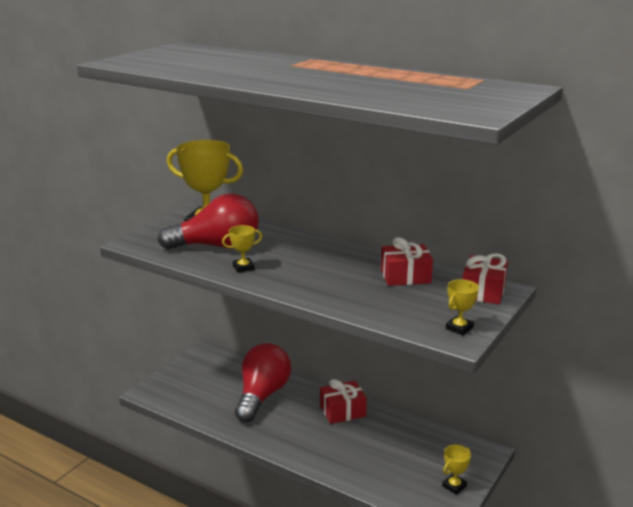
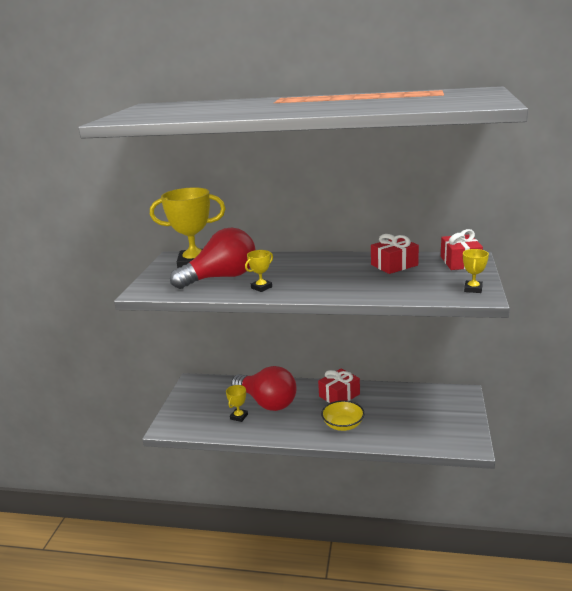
camera: 20 degrees left, 0 degrees up
red light bulb [235,343,291,422] -> red light bulb turned 135 degrees clockwise [231,366,297,411]
yellow trophy [442,445,471,495] -> yellow trophy moved to [226,385,248,422]
none -> yellow bowl [321,400,365,431]

